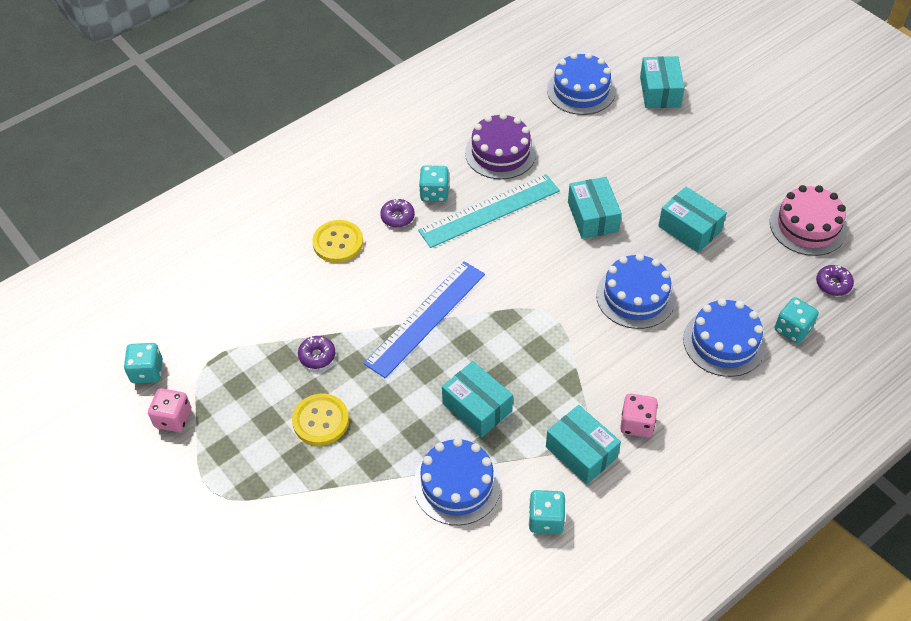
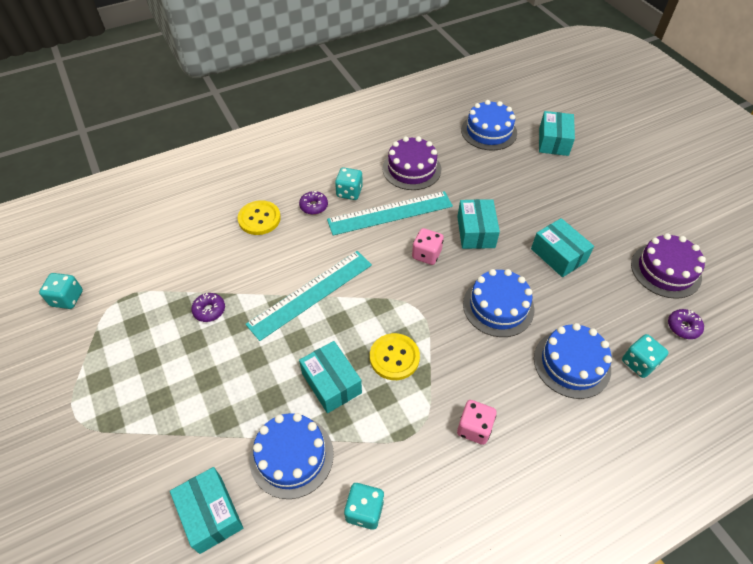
camera: 10 degrees right, 0 degrees up
pink dice [148,388,191,432] -> pink dice moved to [412,228,444,265]
yellow button [292,393,349,446] -> yellow button moved to [370,333,420,380]
blue ruler [364,261,485,378] -> turquoise ruler [246,251,372,341]
turquoise box [546,405,621,484] -> turquoise box moved to [170,467,243,554]
pink cake [770,185,847,256] -> purple cake [631,233,706,299]

